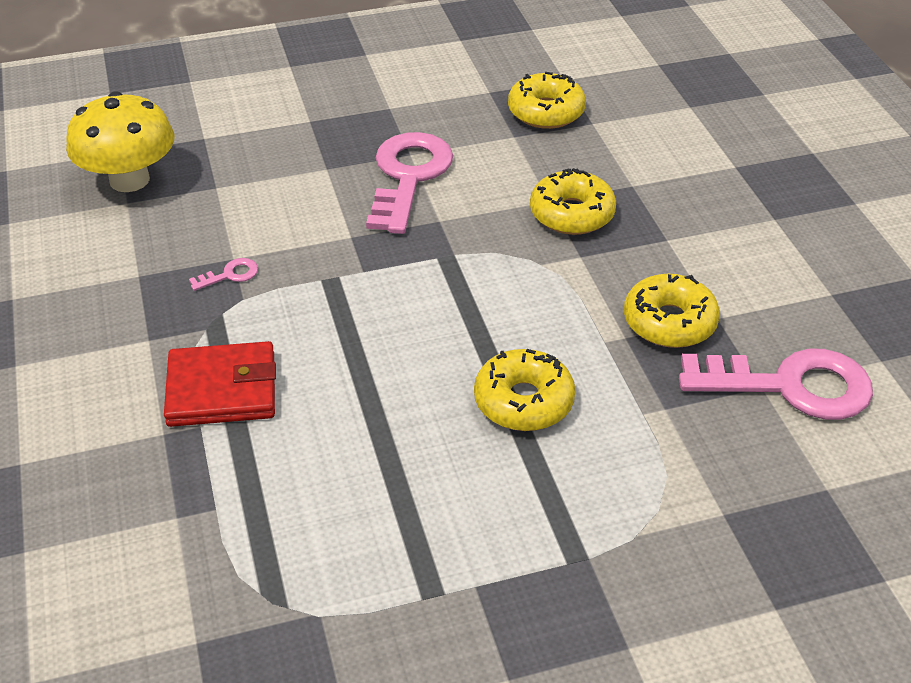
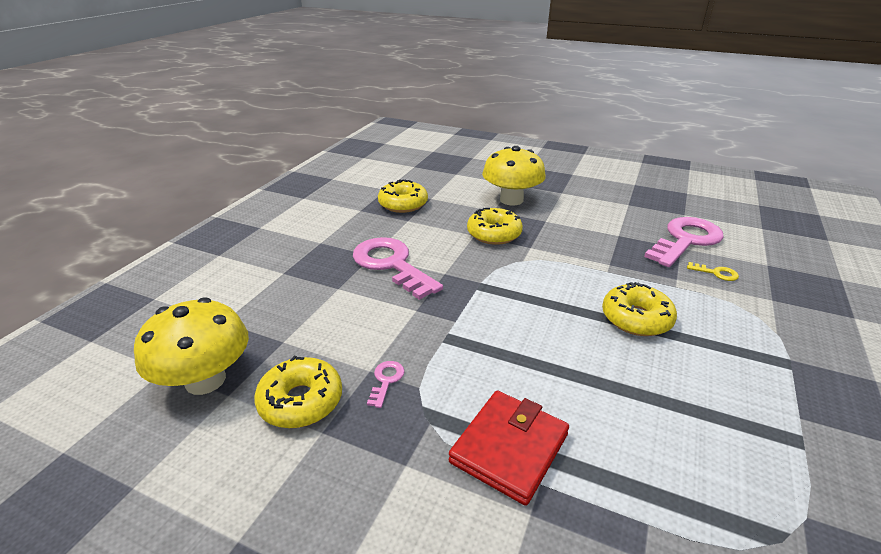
camera: 50 degrees left, 10 degrees down
yellow donut [624,274,720,348] -> yellow donut moved to [254,355,342,428]
none -> yellow mushroom [482,146,546,205]
none -> yellow key [687,262,739,281]

